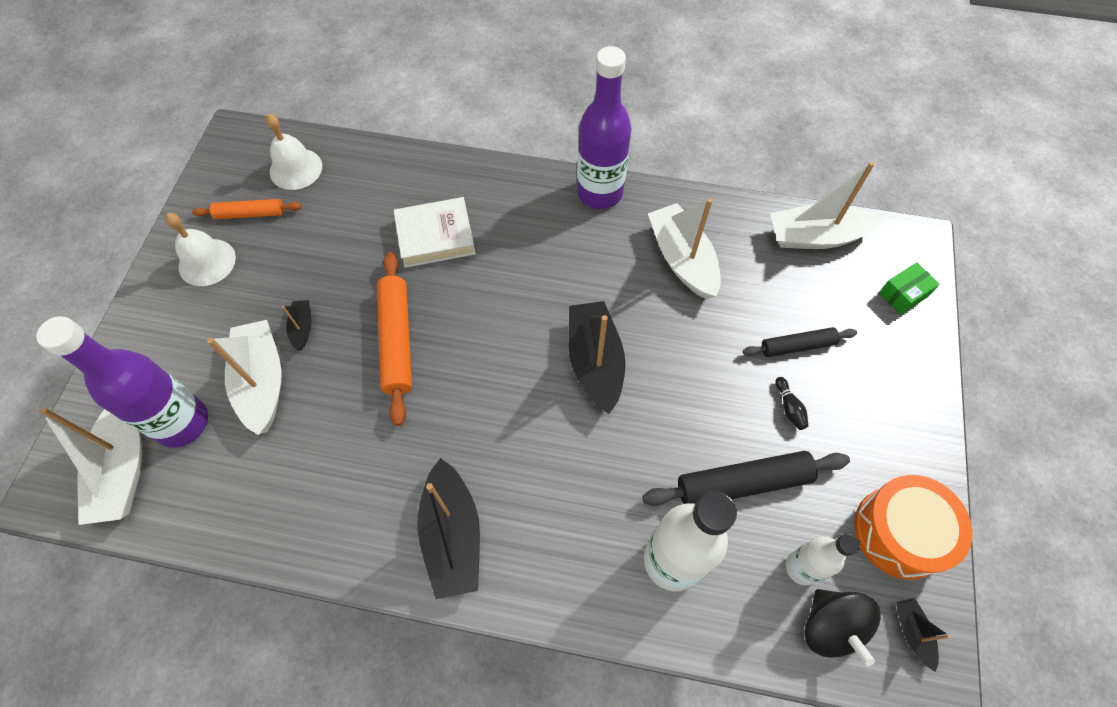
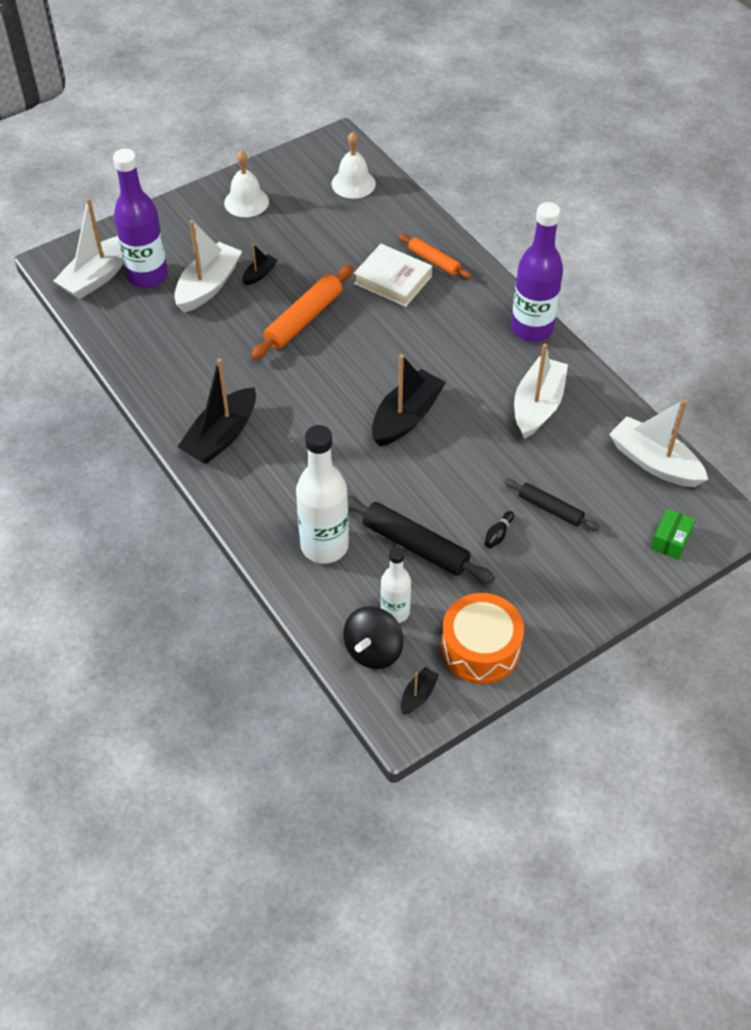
camera: 45 degrees right, 10 degrees down
orange rolling pin [192,199,302,219] -> orange rolling pin moved to [398,234,472,279]
green box [879,262,940,315] -> green box turned 75 degrees counterclockwise [651,508,695,560]

